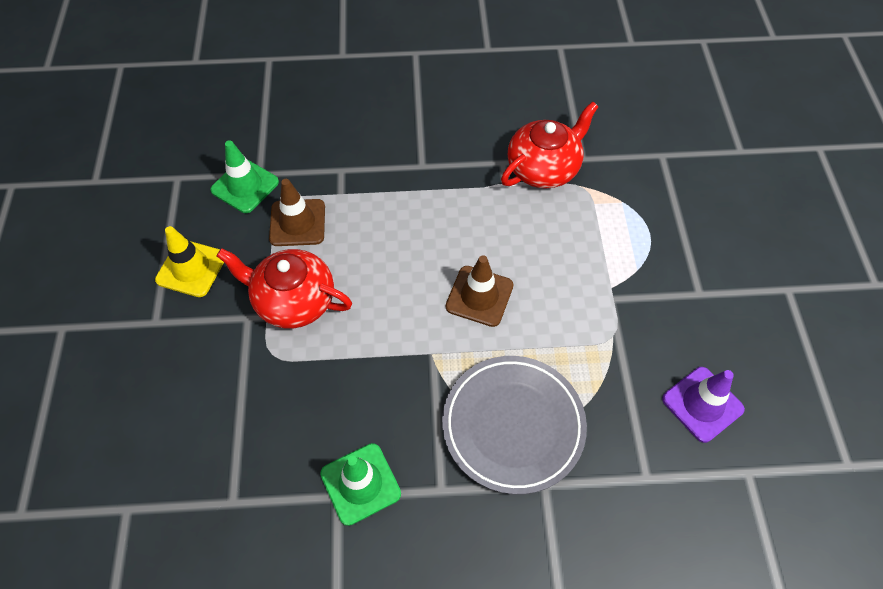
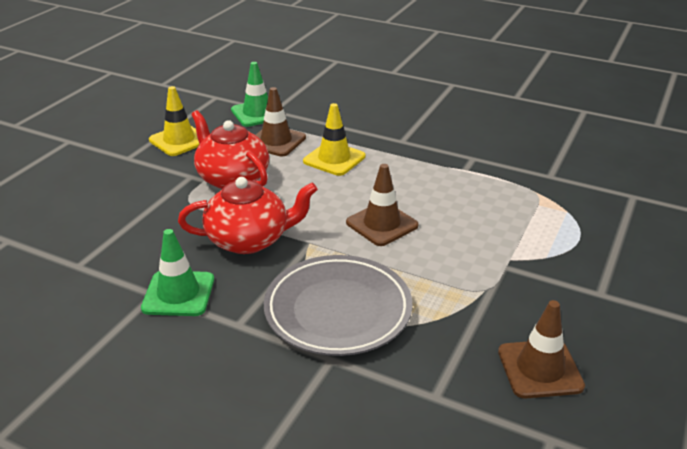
camera: 30 degrees right, 25 degrees down
red teapot [501,101,599,189] -> red teapot moved to [178,177,318,254]
purple traffic cone [662,367,745,443] -> brown traffic cone [498,300,585,398]
none -> yellow traffic cone [303,103,365,176]

